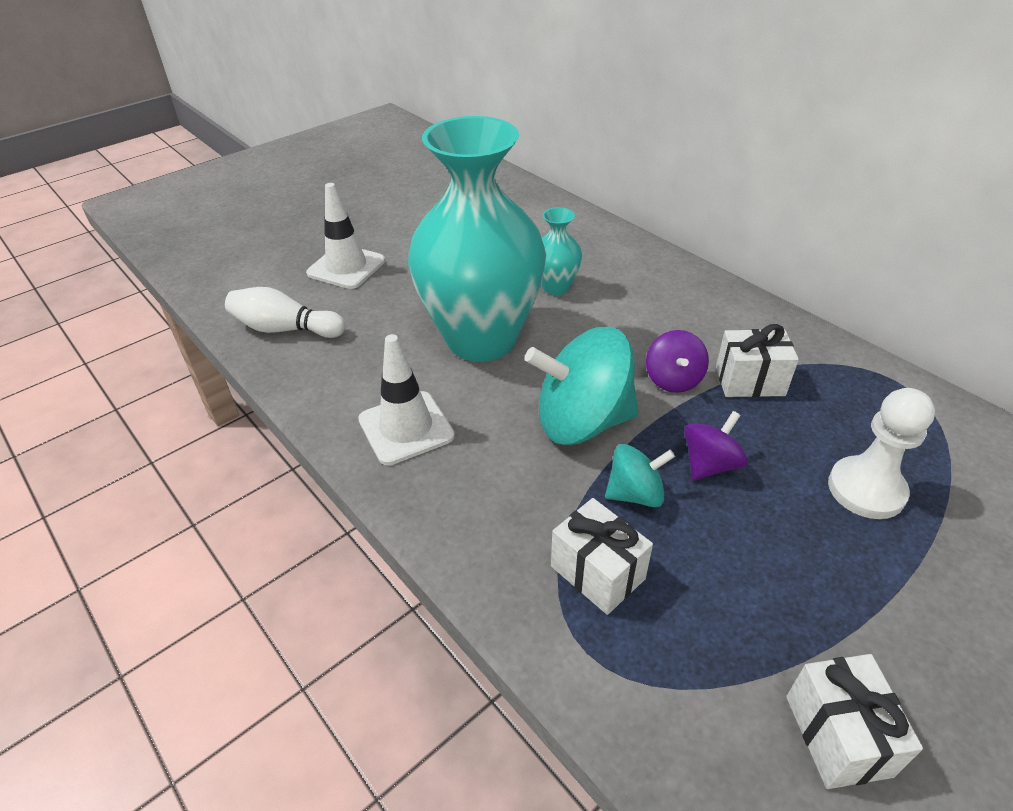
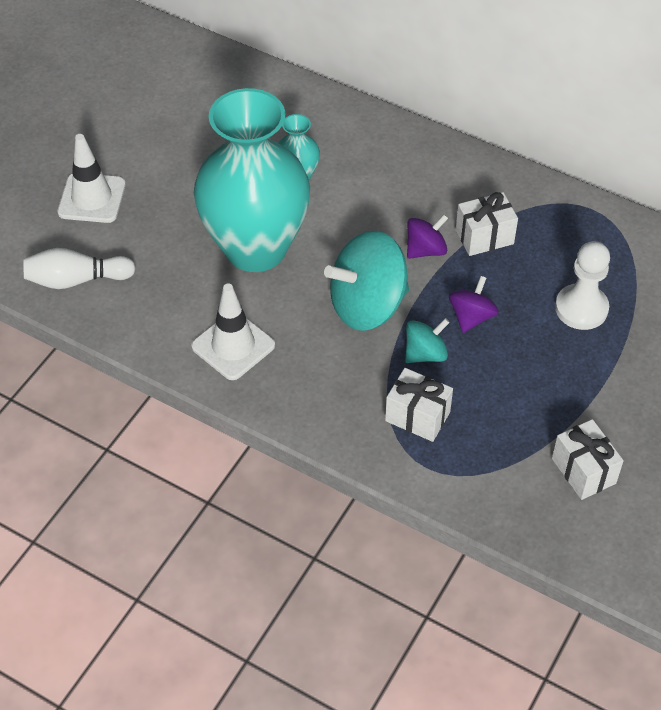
camera: 20 degrees left, 10 degrees up
purple spinning top [646,330,709,393] -> purple spinning top turned 105 degrees counterclockwise [407,214,448,259]

